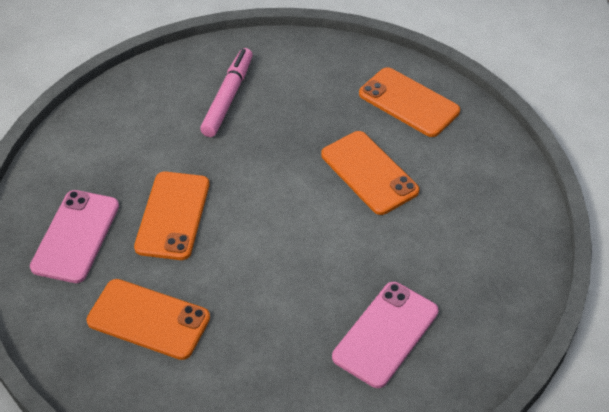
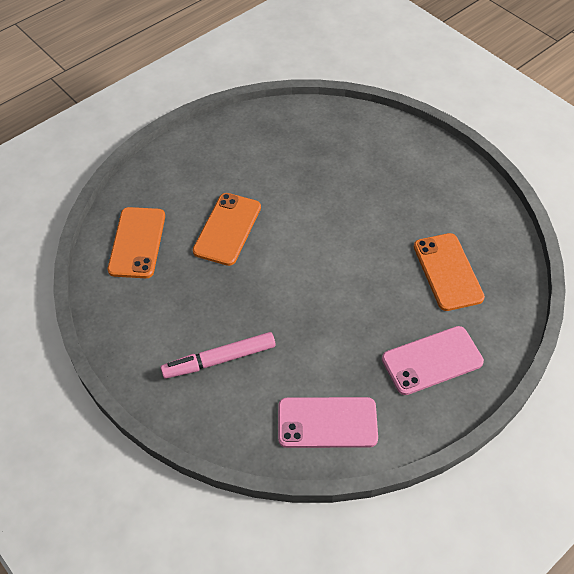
camera: 125 degrees left, 5 degrees up
orange phone [134,172,209,260] -> none
pink phone [332,282,439,388] -> pink phone moved to [278,397,378,448]

